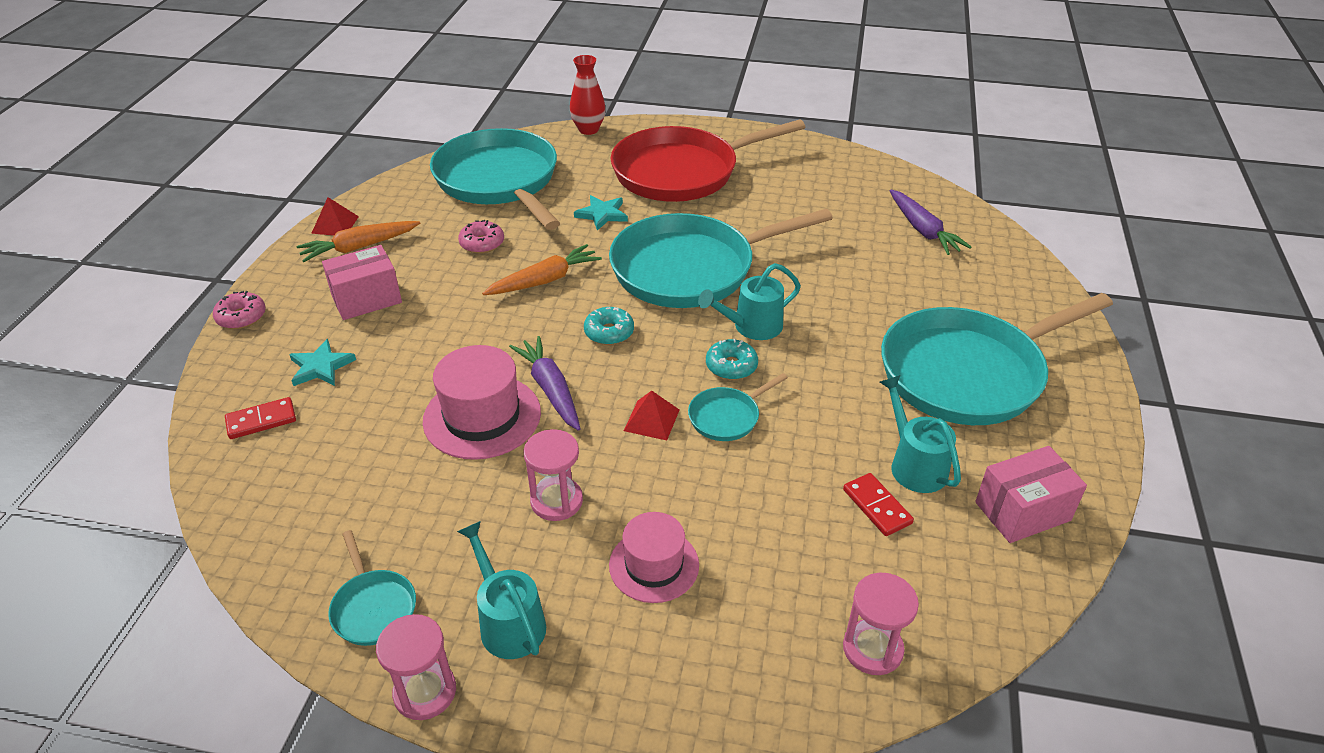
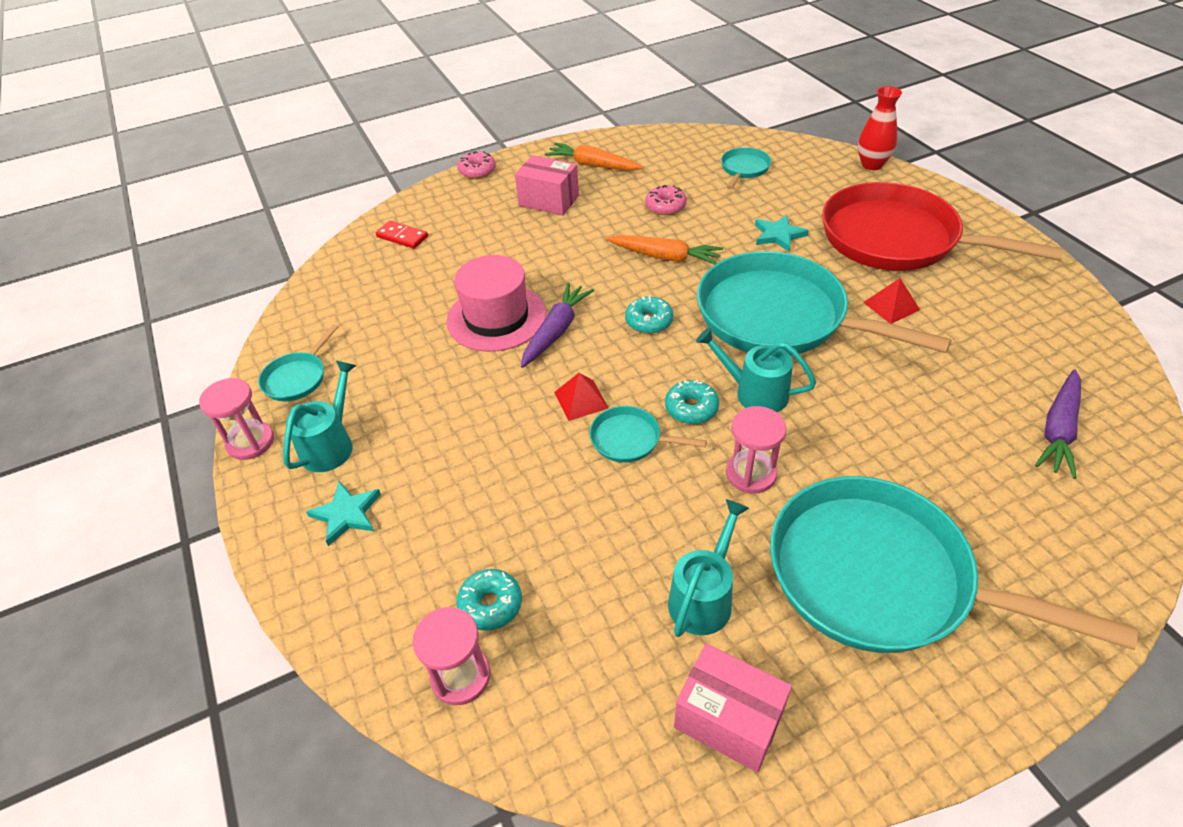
camera: 55 degrees right, 5 degrees up
turquoise star [289,339,356,386] -> turquoise star moved to [306,481,381,546]
red pyramid [311,197,359,235] -> red pyramid moved to [863,278,920,324]
turquoise pan [430,128,560,230] -> turquoise pan [721,147,771,189], size x0.42
pink hourglass [523,429,583,521] -> pink hourglass moved to [726,406,786,494]
pink hat [609,512,699,603] -> none
red domino [843,473,914,536] -> none
none -> turquoise donut [456,569,522,631]

